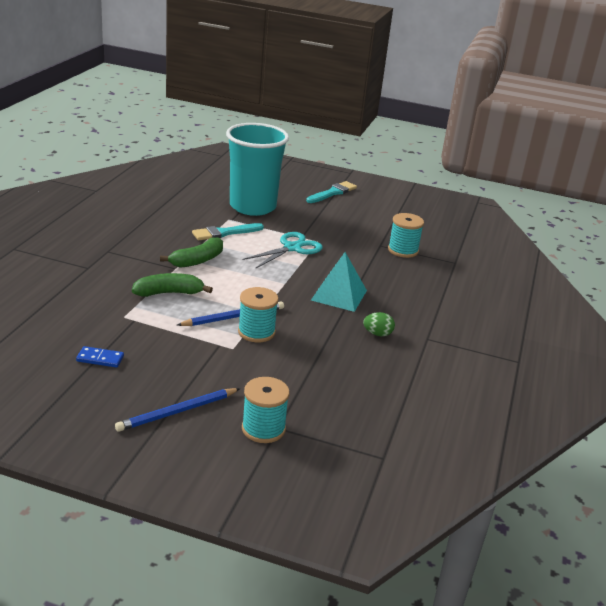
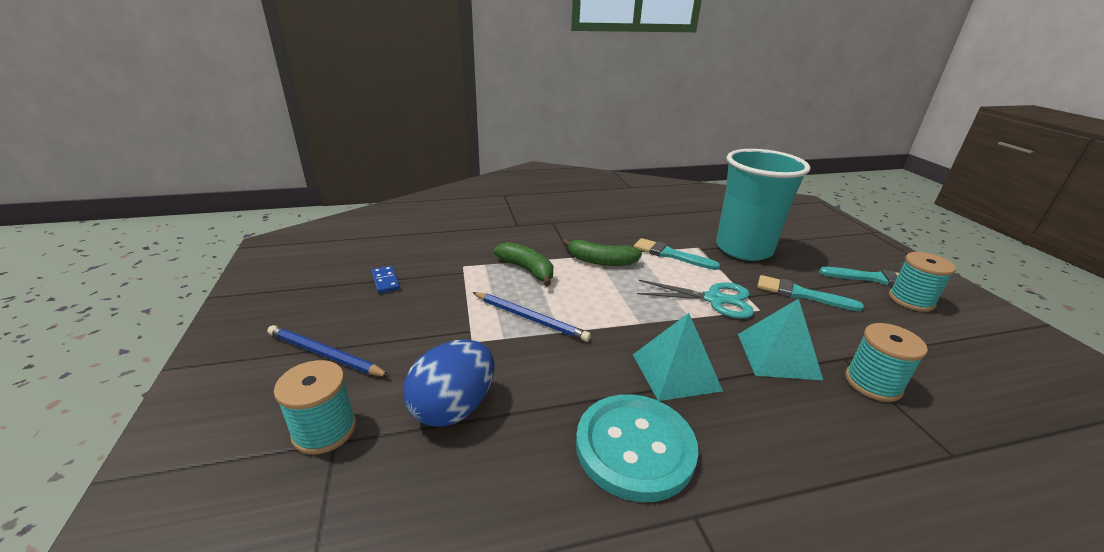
camera: 60 degrees right, 0 degrees up
turquoise spool [238,287,278,342] -> turquoise spool moved to [889,252,956,312]
green egg [363,312,395,336] -> turquoise button [576,394,699,502]
none -> blue egg [403,339,494,427]
none -> turquoise pyramid [738,299,823,380]
none -> turquoise brush [757,275,864,311]

